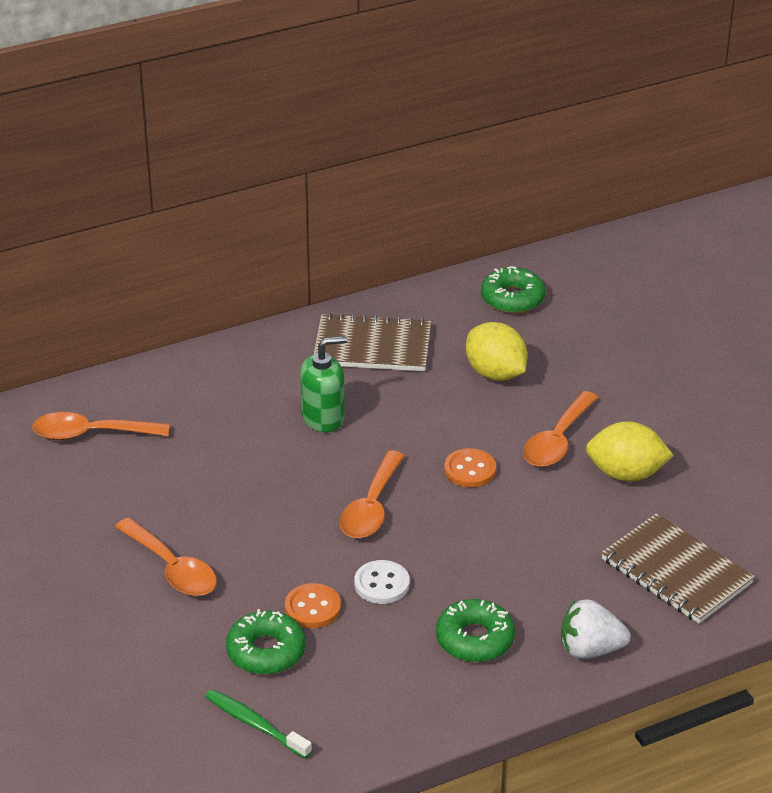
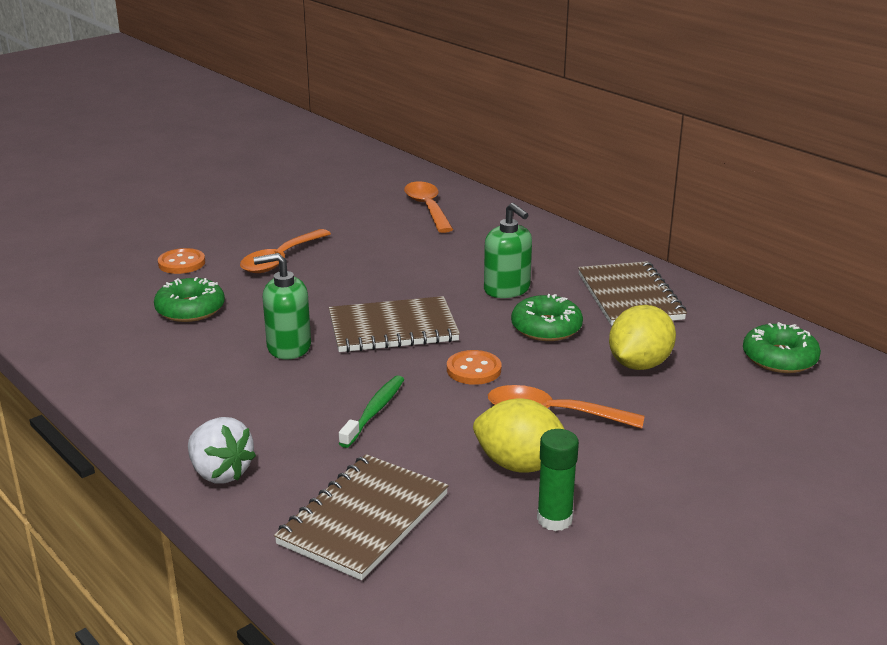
camera: 75 degrees right, 10 degrees down
green toothbrush [205,689,312,759] -> green toothbrush moved to [339,376,404,448]
orange button [285,583,341,628] -> orange button moved to [158,248,205,274]
orange spoon [340,451,405,538] -> brown notebook [329,296,460,352]
white button [354,560,410,604] -> green soap dispenser [254,253,311,359]
green donut [436,599,515,662] -> green donut moved to [511,294,583,341]
white strawberry [561,599,631,659] -> white strawberry turned 150 degrees clockwise [188,417,256,484]
yellow lemon [586,422,674,482] -> yellow lemon turned 60 degrees counterclockwise [473,398,564,473]
none -> green glue stick [537,429,579,531]

